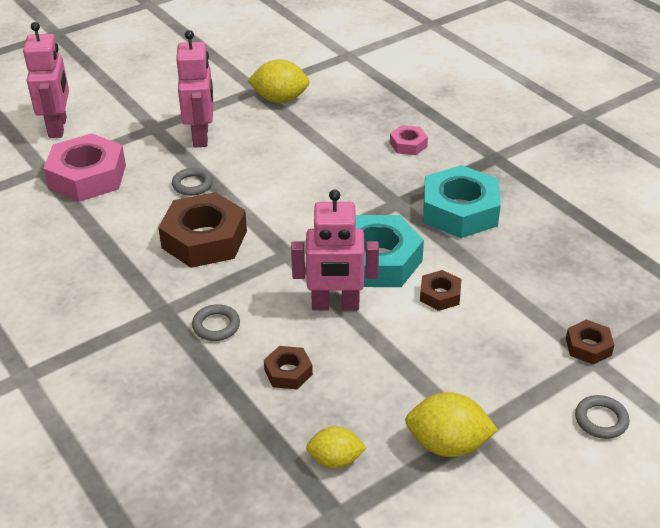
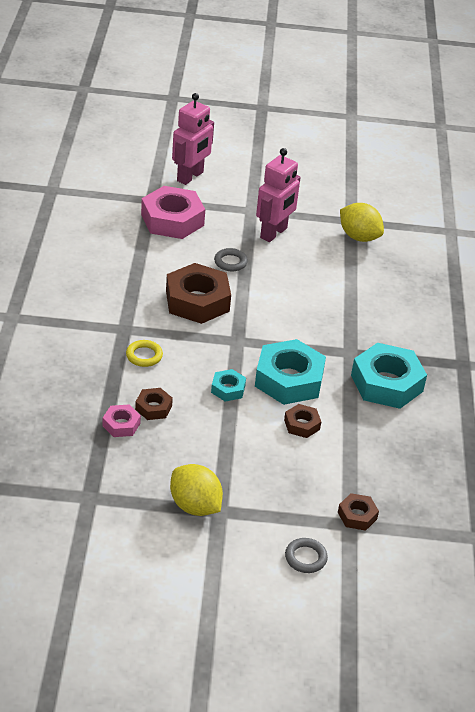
camera: 35 degrees right, 0 degrees up
grey ring [192,304,240,341] -> yellow ring [126,340,163,367]
pink robot [291,189,379,311] -> turquoise nut [211,369,246,402]
yellow lemon [306,426,367,469] -> none
pink nut [390,125,428,155] -> pink nut moved to [103,405,141,437]

